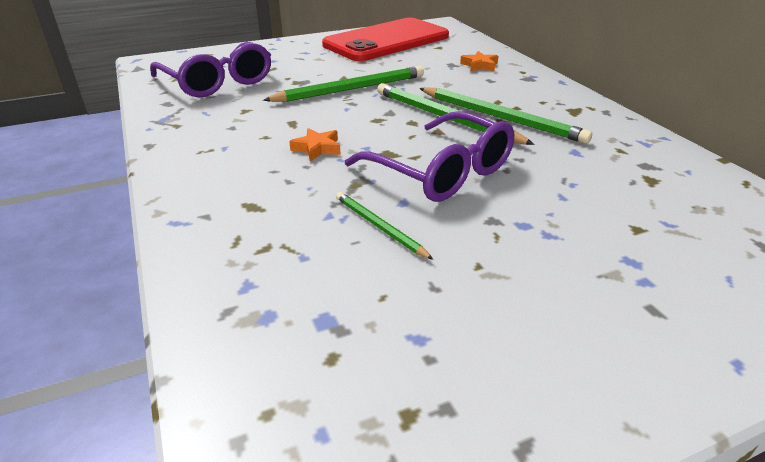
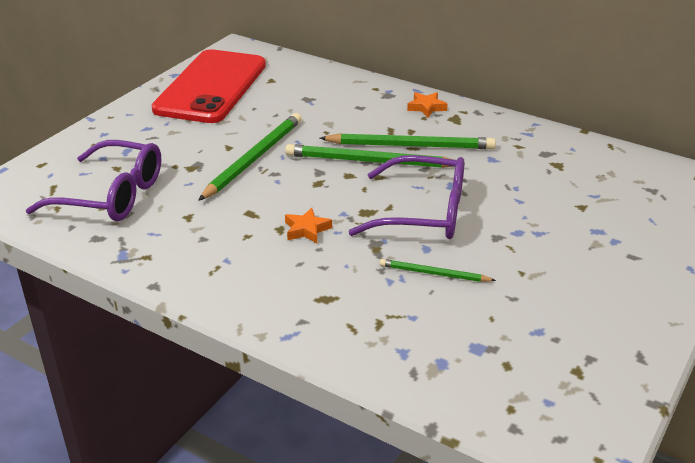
camera: 35 degrees left, 0 degrees up
orange star [460,51,498,72] -> orange star moved to [407,92,448,117]

